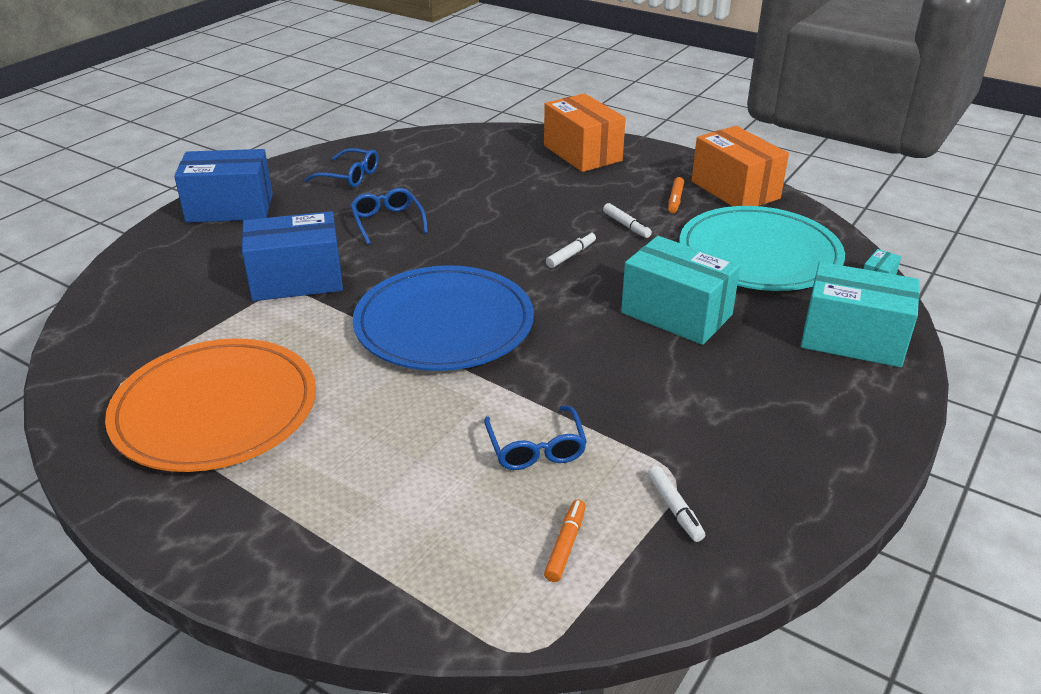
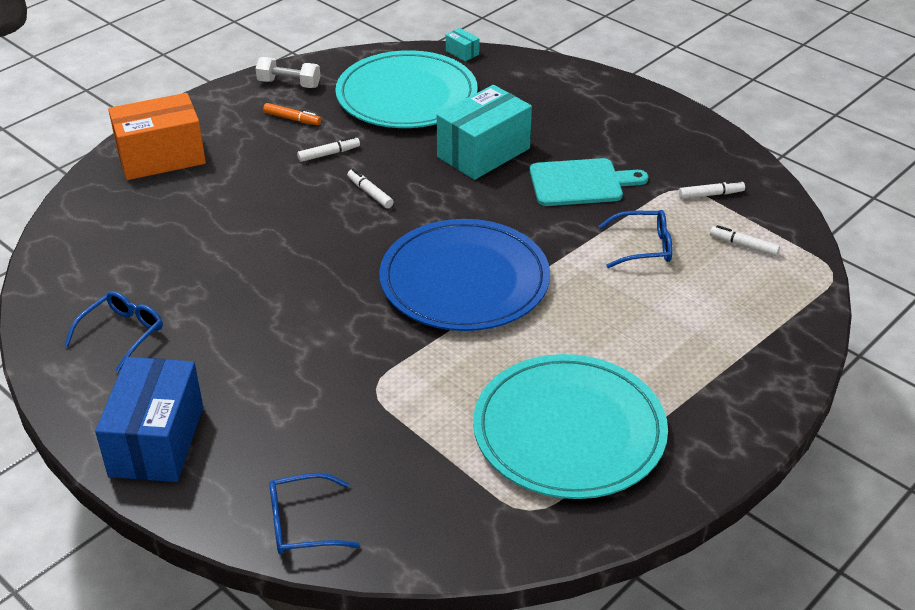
camera: 80 degrees left, 5 degrees up
orange plate [105,339,316,472] -> turquoise plate [473,354,668,499]
blue box [242,211,343,301] -> none
blue glasses [350,188,428,245] -> blue glasses moved to [269,473,360,555]
orange marker [544,499,586,582] -> white marker [710,225,780,256]
orange box [692,126,789,206] -> white dumbbell [255,57,320,88]
turquoise box [801,262,919,367] -> none
none -> turquoise cutting board [530,158,648,206]

